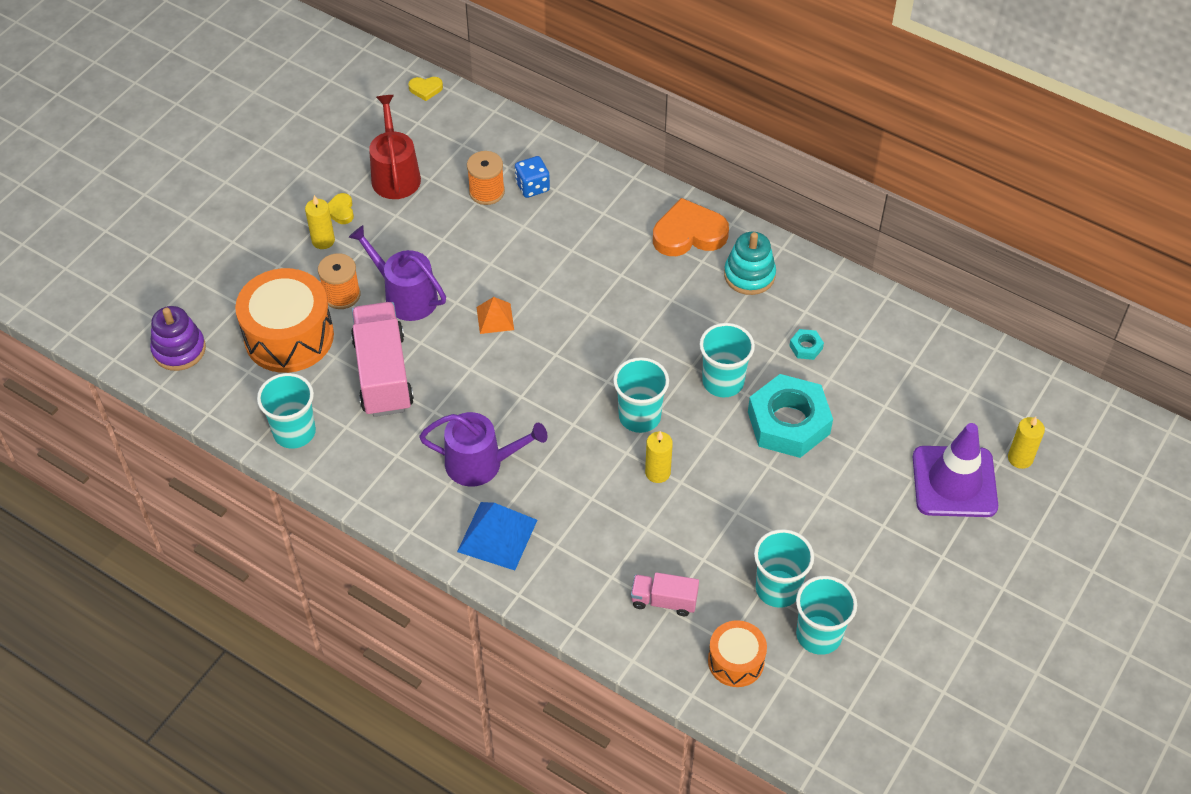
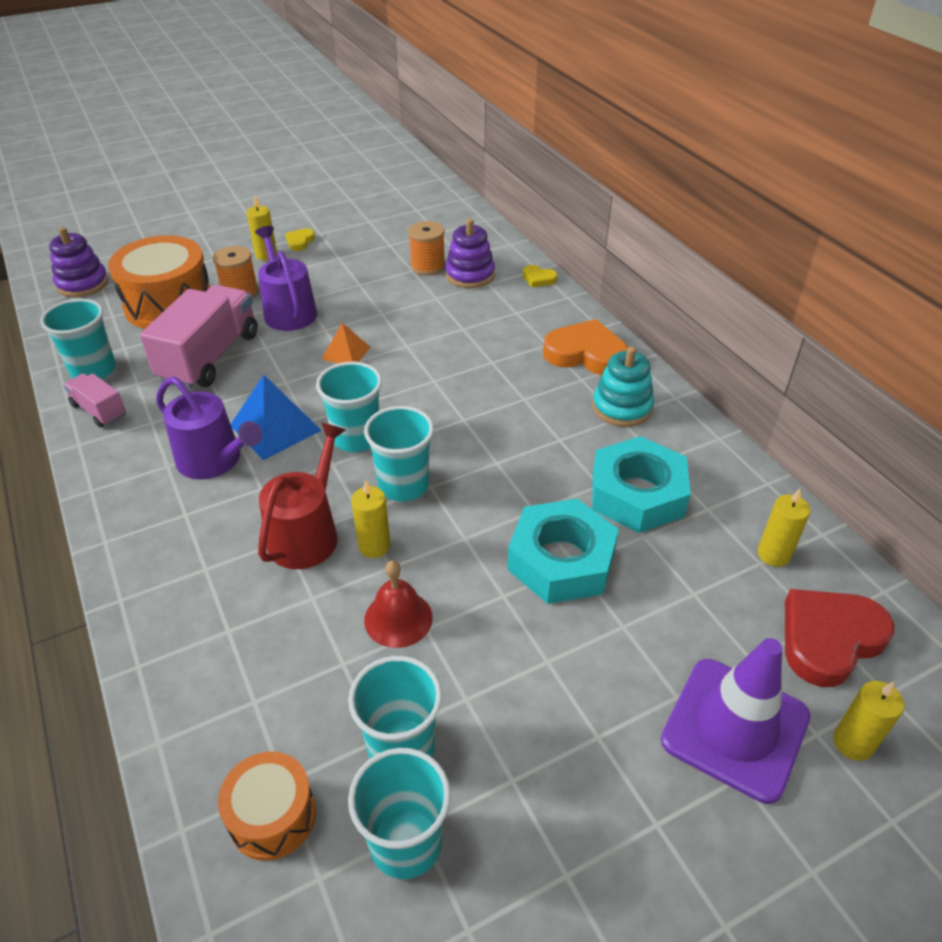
camera: 30 degrees right, 10 degrees down
red watering can [369,95,421,199] -> red watering can moved to [258,423,345,569]
yellow heart [408,77,443,101] -> yellow heart moved to [523,265,558,288]
blue pyramid [457,502,537,570] -> blue pyramid moved to [231,375,322,460]
blue dice [515,156,550,198] -> purple stacking toy [445,219,495,288]
pink truck [631,572,699,616] -> pink truck moved to [63,373,126,427]
turquoise cup [699,323,755,397] -> turquoise cup moved to [316,362,382,452]
turquoise nut [789,329,824,360] -> turquoise nut [592,436,691,533], size x2.47
none -> red bell [364,560,433,648]
none -> yellow candle [758,489,811,567]
none -> red heart [785,589,894,687]

